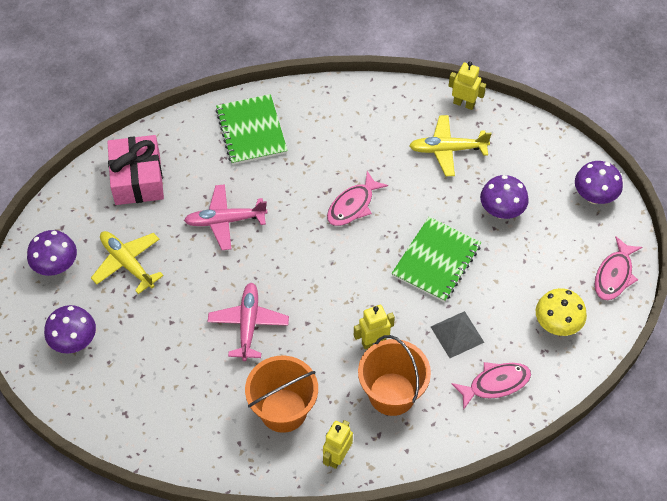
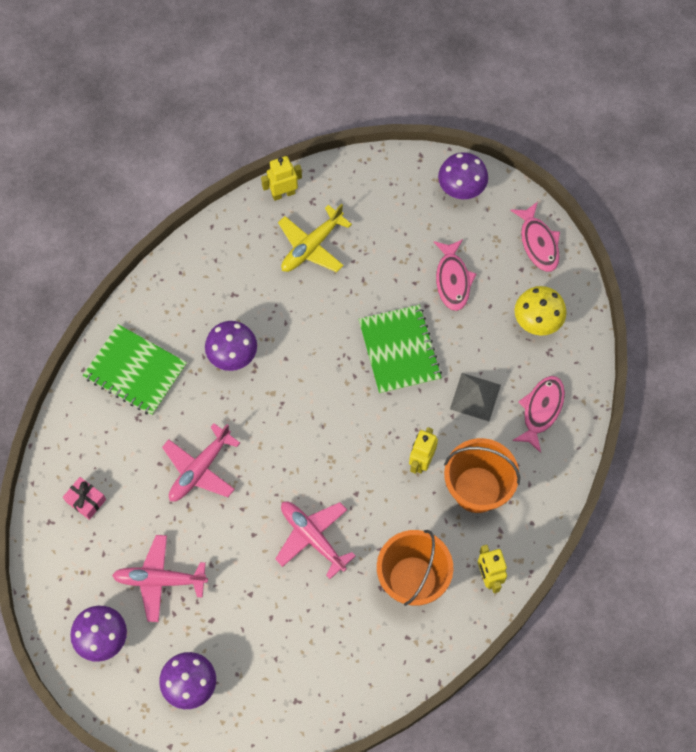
camera: 45 degrees left, 10 degrees up
yellow plane [91,231,164,294] -> pink plane [112,535,208,622]
pink gift [107,135,164,205] -> pink gift [63,477,106,520], size x0.48
pink fish [327,171,388,226] -> pink fish moved to [434,239,476,311]
purple mushroom [480,175,529,219] -> purple mushroom moved to [205,321,257,371]

